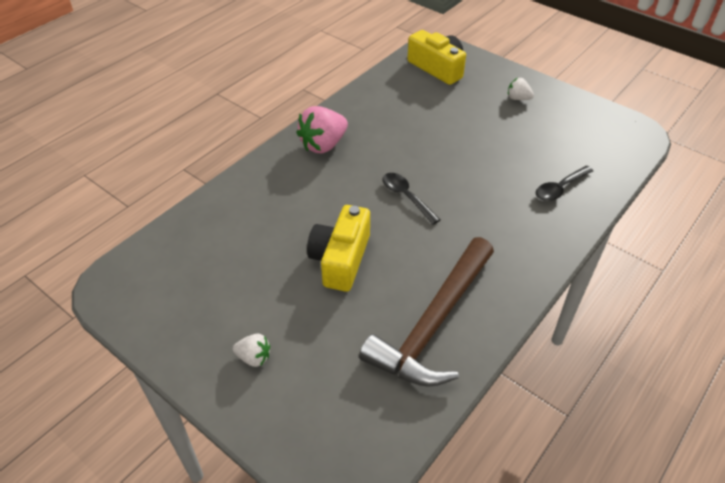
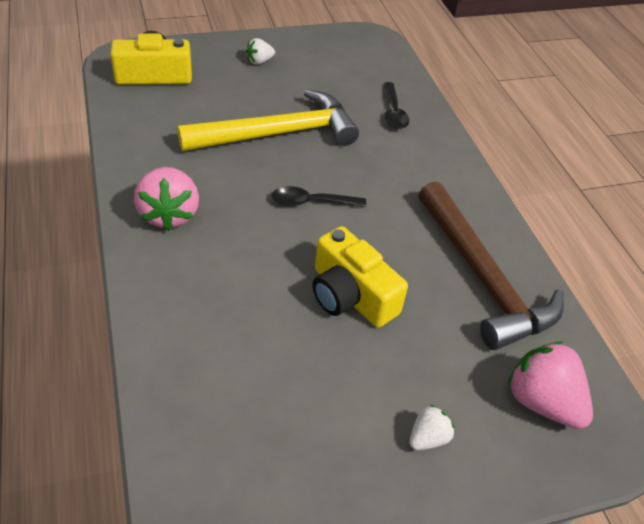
camera: 60 degrees left, 0 degrees up
none -> yellow hammer [177,89,359,151]
none -> pink strawberry [507,342,593,429]

